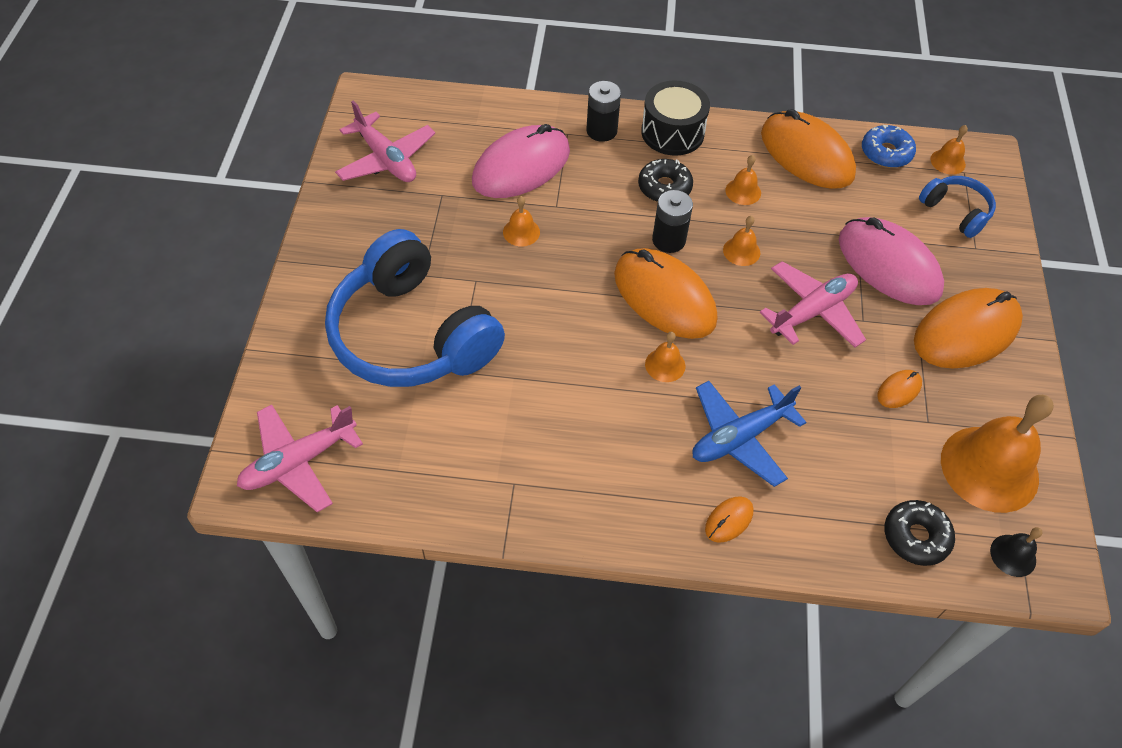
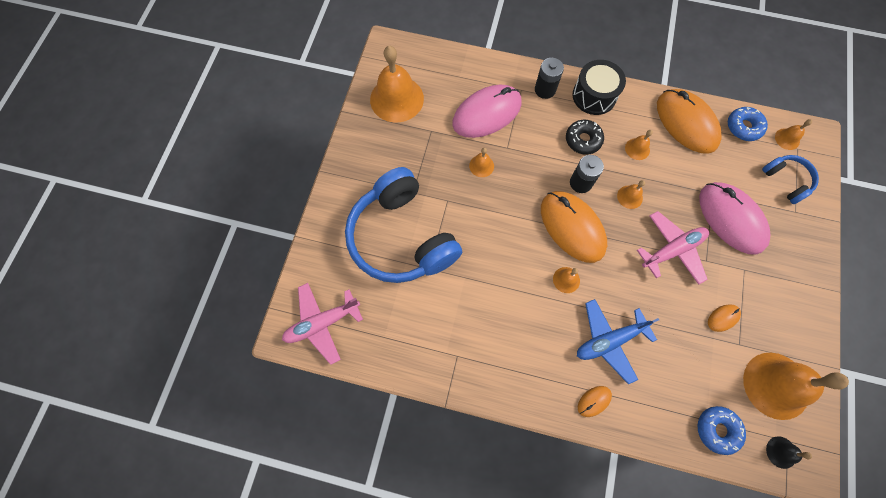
camera: 10 degrees right, 15 degrees up
pink plane [335,100,435,182] -> orange bell [370,46,424,123]
black donut [884,500,955,566] -> blue donut [698,406,746,455]
orange mouse [914,288,1023,369] -> none

